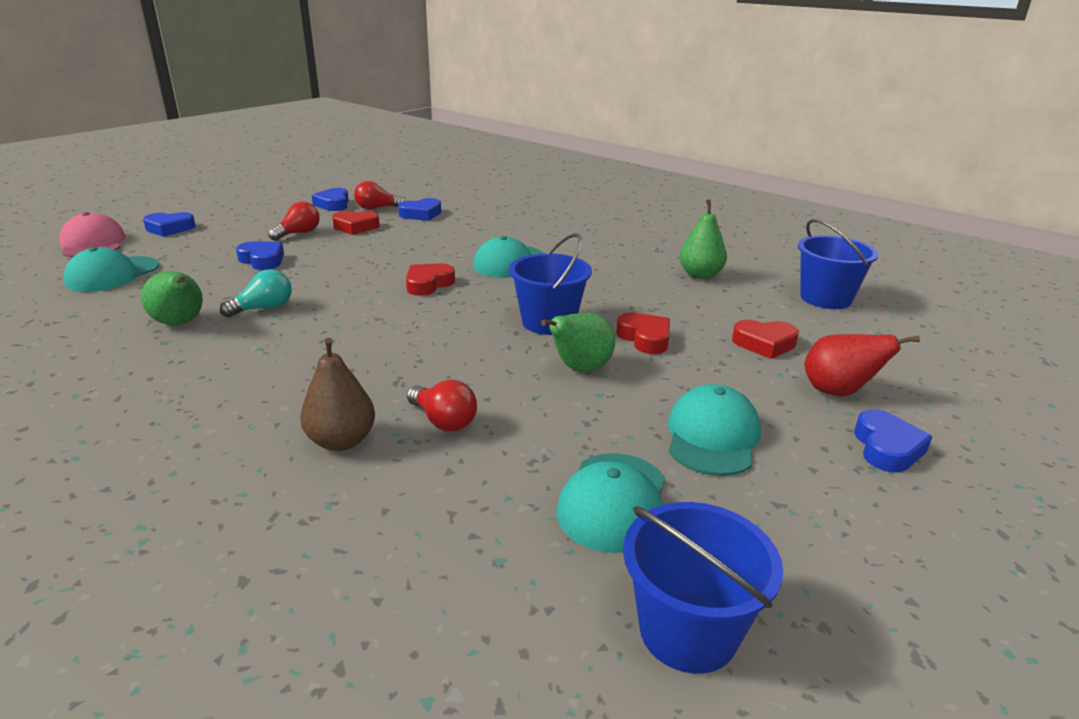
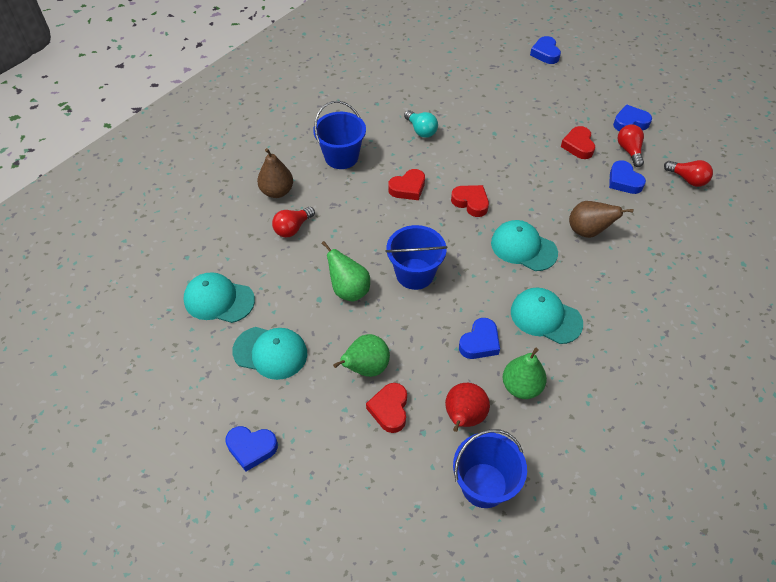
camera: 90 degrees right, 25 degrees up
pink cap [59,212,126,257] -> none
turquoise cap [63,247,159,292] -> turquoise cap moved to [511,288,583,344]
green pear [141,271,203,325] -> green pear moved to [333,334,390,377]
blue heart [236,242,284,270] -> blue heart moved to [459,318,500,359]
red light bulb [268,201,320,241] -> red light bulb moved to [664,160,713,187]
red heart [616,313,670,354] -> red heart moved to [388,169,425,200]
blue bucket [623,502,783,674] -> blue bucket moved to [313,101,366,169]
red pear [804,334,920,396] -> red pear moved to [445,383,490,432]
none -> brown pear [569,201,633,238]

